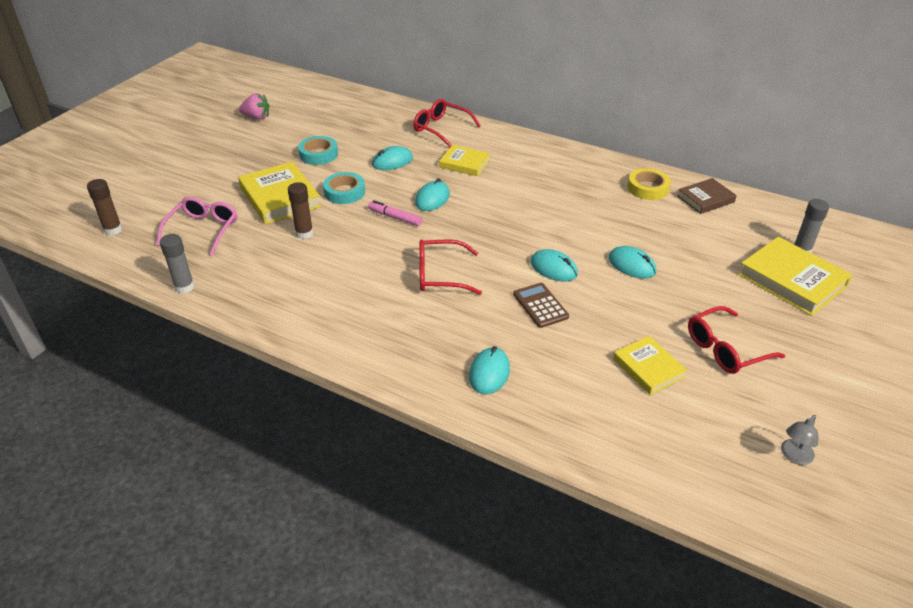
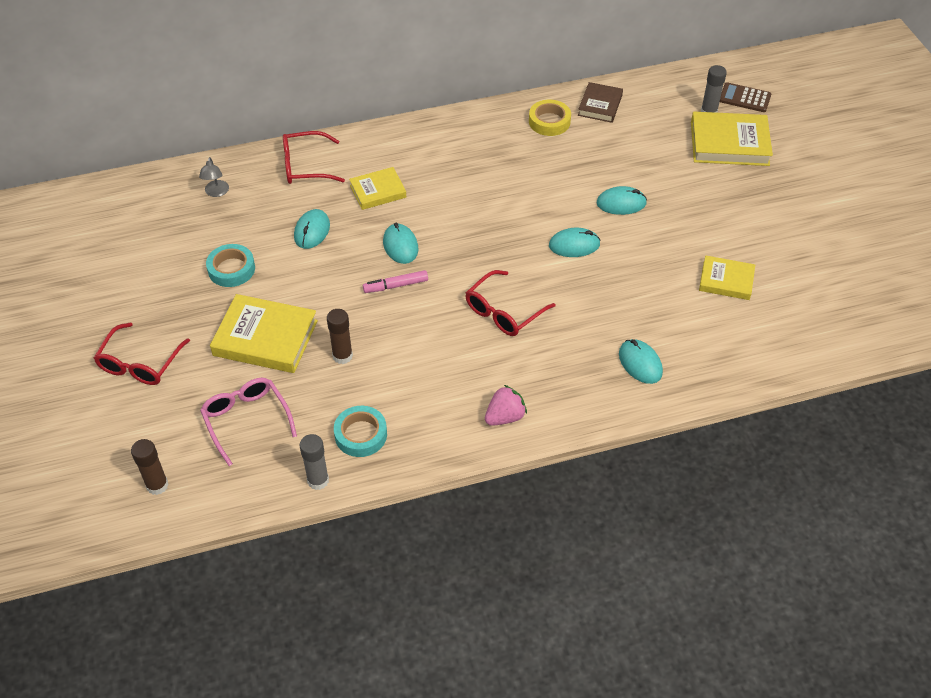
camera: 45 degrees left, 10 degrees up
pink strawberry [239,93,269,120] -> pink strawberry moved to [485,385,527,426]
turquoise tape [323,172,365,204] -> turquoise tape moved to [334,406,387,457]
brown calculator [513,283,569,328] -> brown calculator moved to [720,82,771,112]
red glasses [688,306,785,374] -> red glasses moved to [94,322,190,385]
grey lamp [781,415,819,465] -> grey lamp moved to [199,157,229,197]

